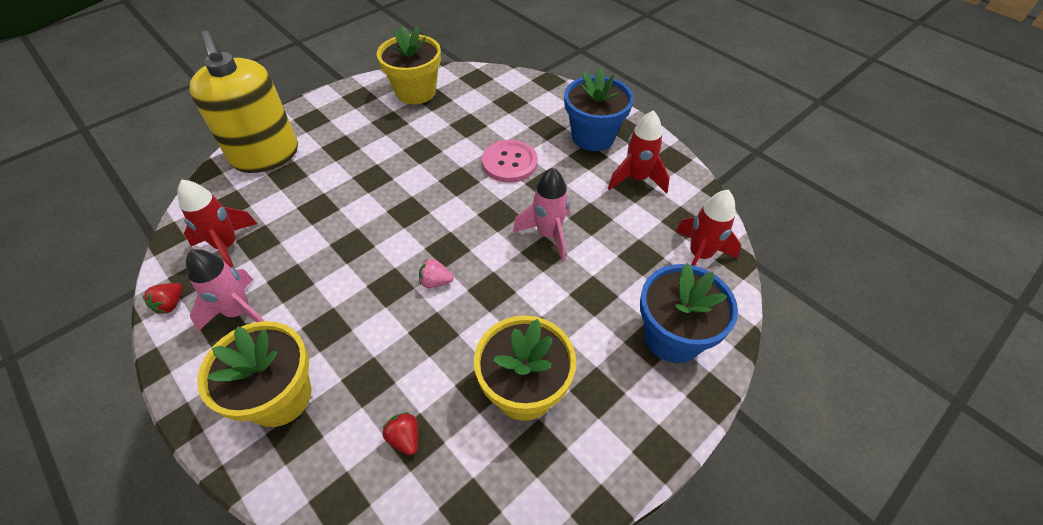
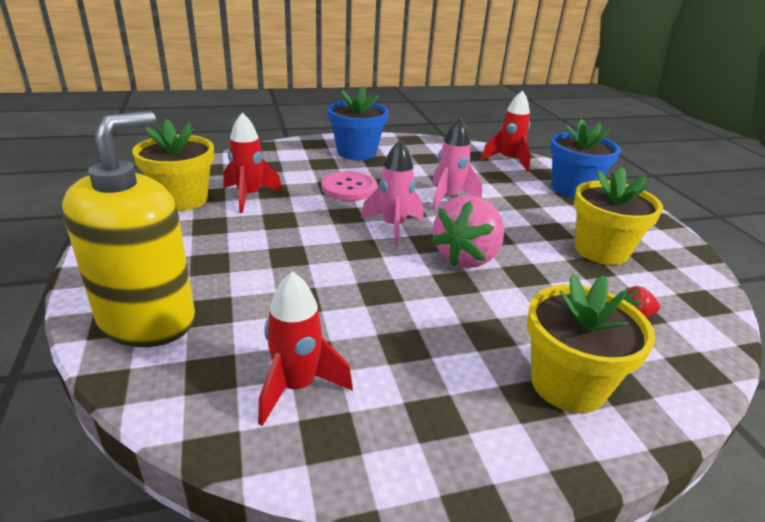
camera: 65 degrees left, 20 degrees down
red strawberry [142,283,183,314] -> none
pink rocket [186,249,264,331] -> pink rocket moved to [361,139,424,246]
yellow soap dispenser [189,31,298,173] -> yellow soap dispenser turned 60 degrees counterclockwise [62,111,195,347]
pink strawberry [419,259,454,288] -> pink strawberry [431,195,504,268], size x2.35
red rocket [608,110,670,194] -> red rocket moved to [223,113,282,213]

